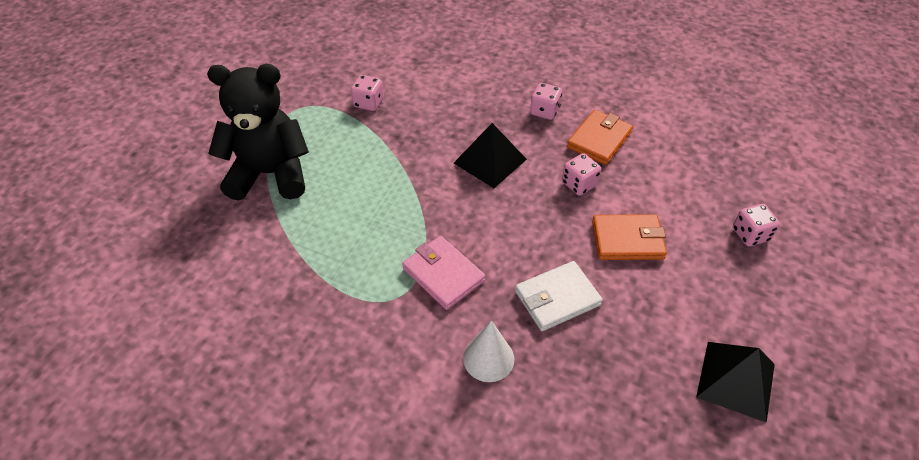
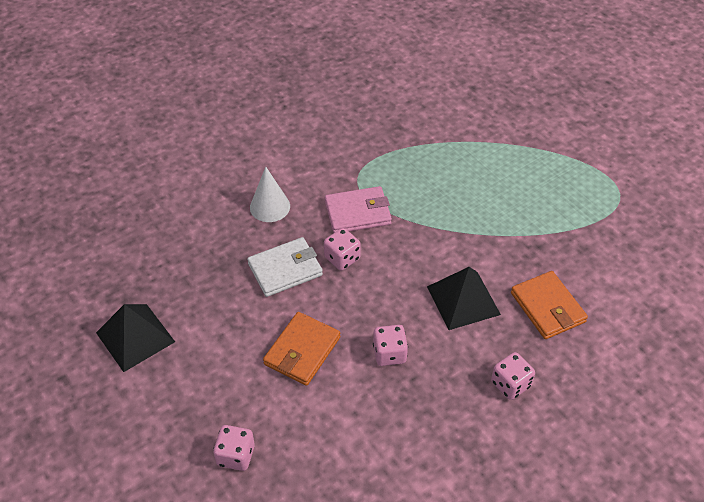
camera: 120 degrees right, 0 degrees up
black teddy bear [207,64,309,201] -> none
pink dice [351,75,384,111] -> pink dice moved to [324,228,361,271]
white wallet [515,261,603,331] -> white wallet turned 60 degrees clockwise [247,237,323,297]
orange wallet [567,110,633,165] -> orange wallet moved to [511,271,588,339]

